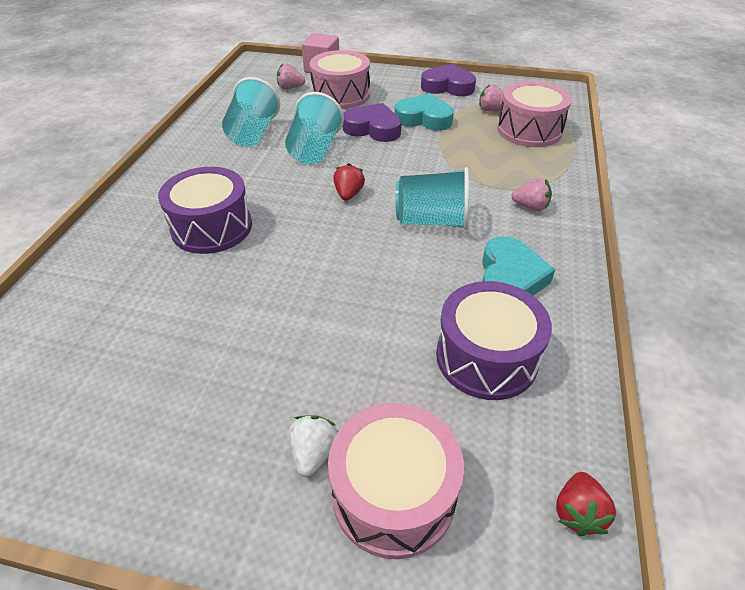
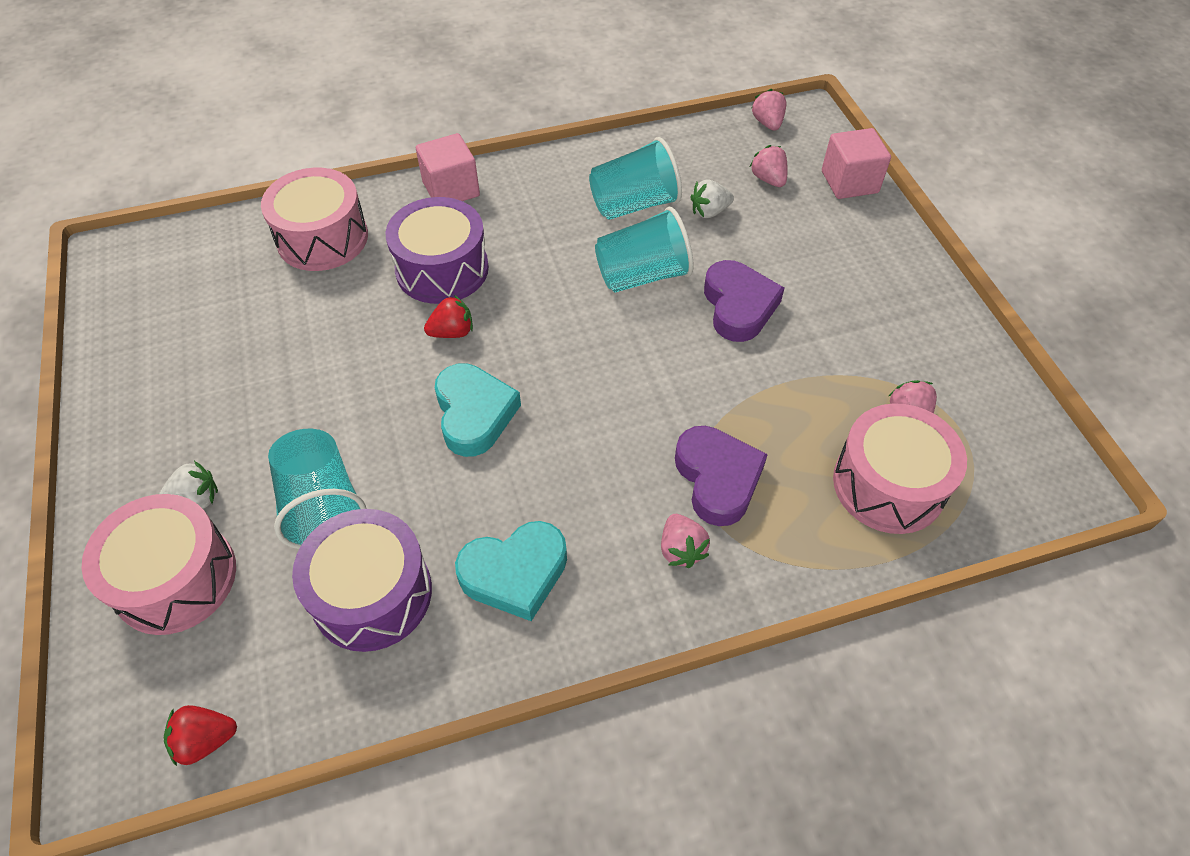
camera: 60 degrees right, 10 degrees up
pink drum [310,50,370,109] -> pink drum moved to [261,168,368,271]
red strawberry [333,163,365,201] -> red strawberry moved to [424,295,473,338]
turquoise heart [394,93,454,131] -> turquoise heart moved to [435,363,521,457]
turquoise cup [395,167,469,230] -> turquoise cup moved to [268,429,366,549]
purple heart [421,64,476,96] -> purple heart moved to [675,426,768,526]
none -> pink cube [416,133,480,201]
none -> white strawberry [690,180,734,218]
none -> pink strawberry [752,89,786,131]

